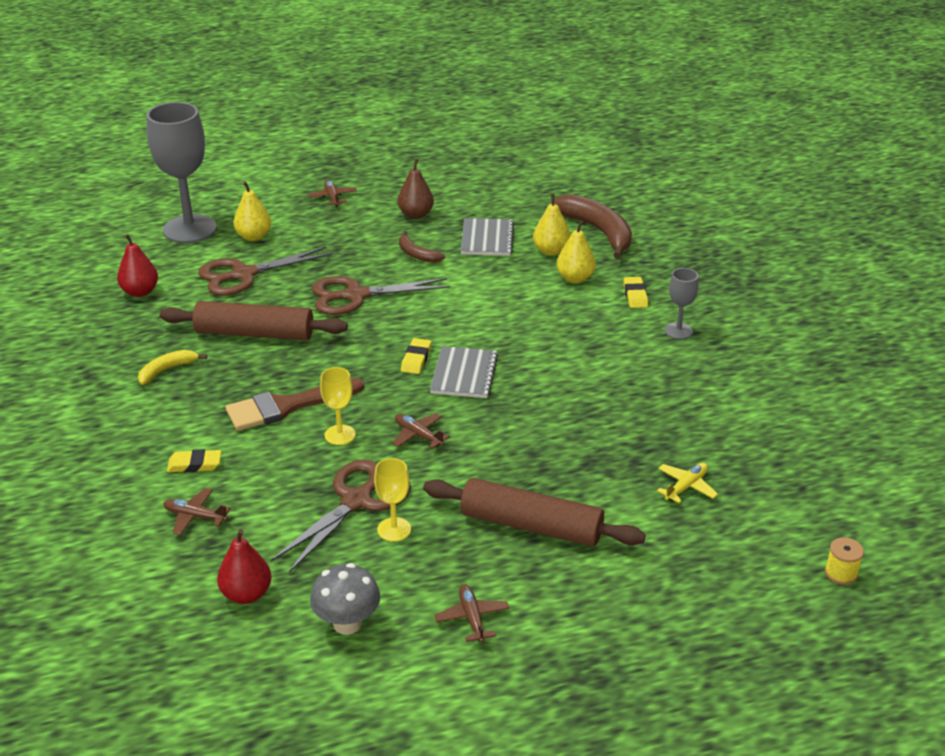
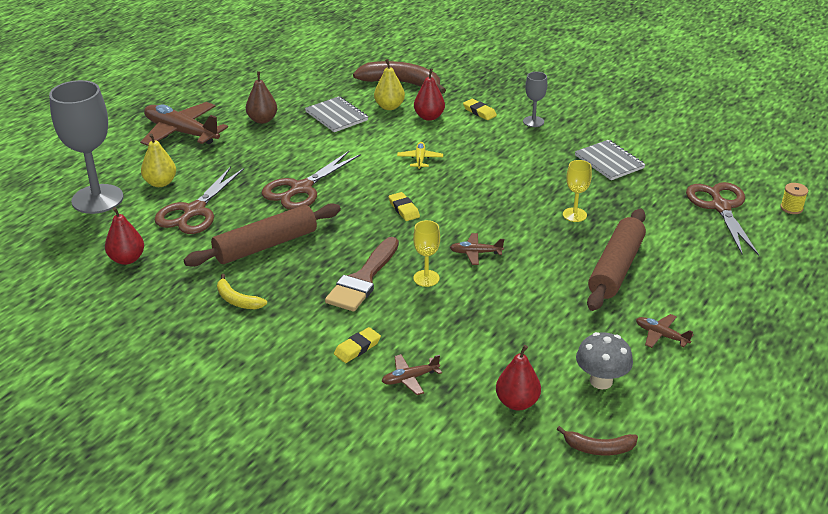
camera: 40 degrees left, 0 degrees up
yellow banana [138,350,207,385] -> yellow banana turned 60 degrees counterclockwise [217,274,267,309]
brown scissors [270,459,411,573] -> brown scissors moved to [686,182,759,256]
brown plane [307,180,357,207] -> brown plane [140,102,228,146], size x2.15
yellow goblet [374,458,411,542] -> yellow goblet moved to [563,160,592,222]
brown banana [399,231,445,263] -> brown banana moved to [557,426,638,455]
brown rolling pin [423,478,646,547] -> brown rolling pin turned 45 degrees counterclockwise [587,209,646,311]
grey notebook [430,346,498,398] -> grey notebook moved to [575,140,646,180]
yellow pear [556,221,596,283] -> red pear [414,69,445,121]
yellow plane [657,463,718,503] -> yellow plane moved to [397,142,443,170]

